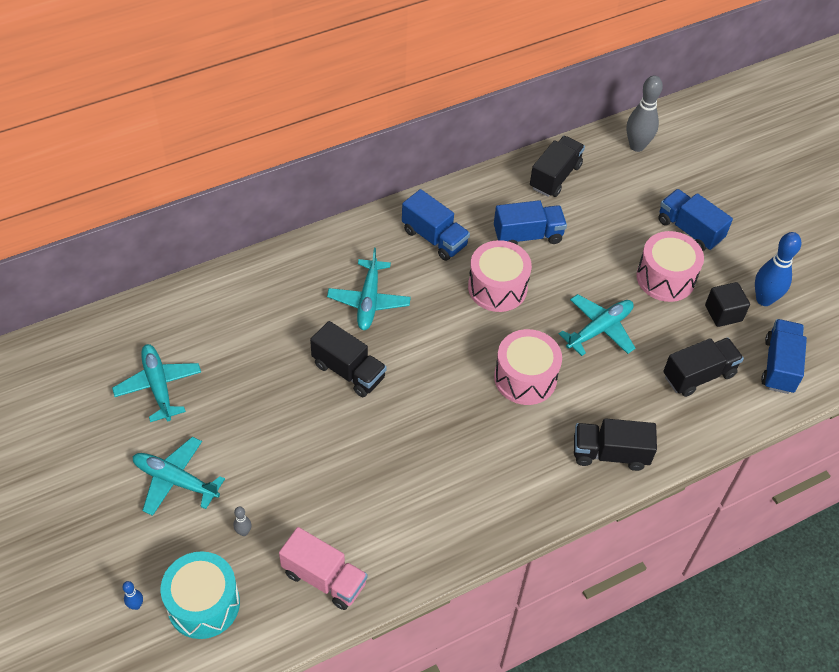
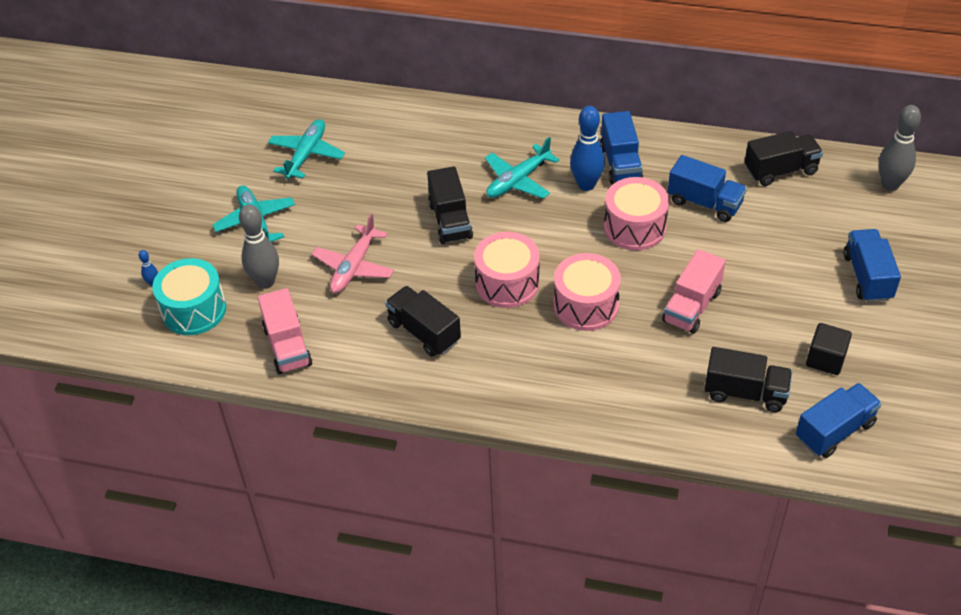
camera: 45 degrees right, 5 degrees down
grey bowling pin [233,506,251,536] -> grey bowling pin [239,204,279,289], size x2.24
turquoise plane [559,294,636,356] -> pink truck [662,249,726,334]
black truck [574,418,657,471] -> black truck moved to [385,286,461,357]
pink drum [636,231,704,302] -> pink drum moved to [474,232,540,308]
blue bowling pin [755,232,801,306] -> blue bowling pin moved to [570,106,605,191]
none -> pink plane [312,214,394,293]

